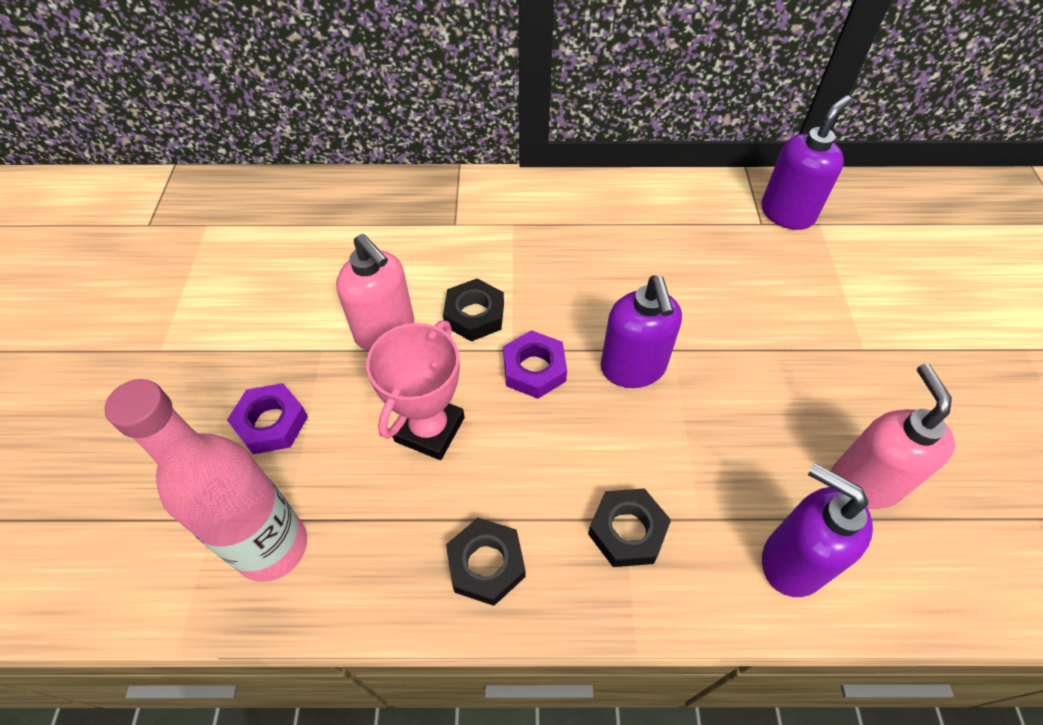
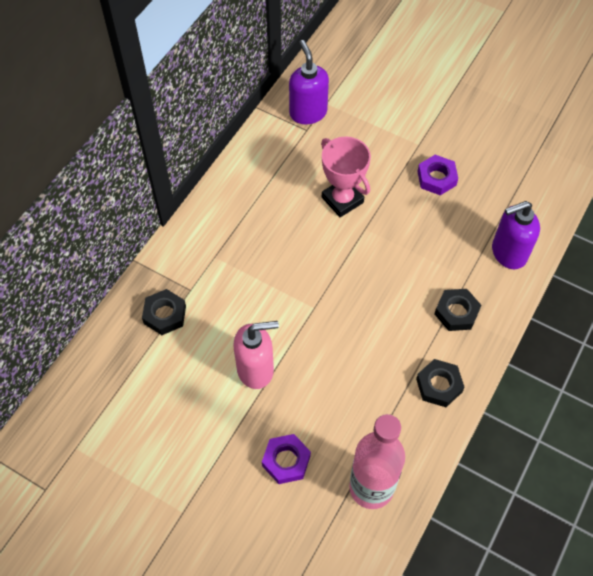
camera: 60 degrees left, 5 degrees up
pink trophy [366,321,465,460] -> pink trophy moved to [321,136,371,217]
black nut [443,279,504,341] -> black nut moved to [142,289,186,335]
purple nut [503,330,567,399] -> purple nut moved to [417,155,458,195]
purple soap dispenser [601,276,682,388] -> none
pink soap dispenser [831,363,955,509] -> none

